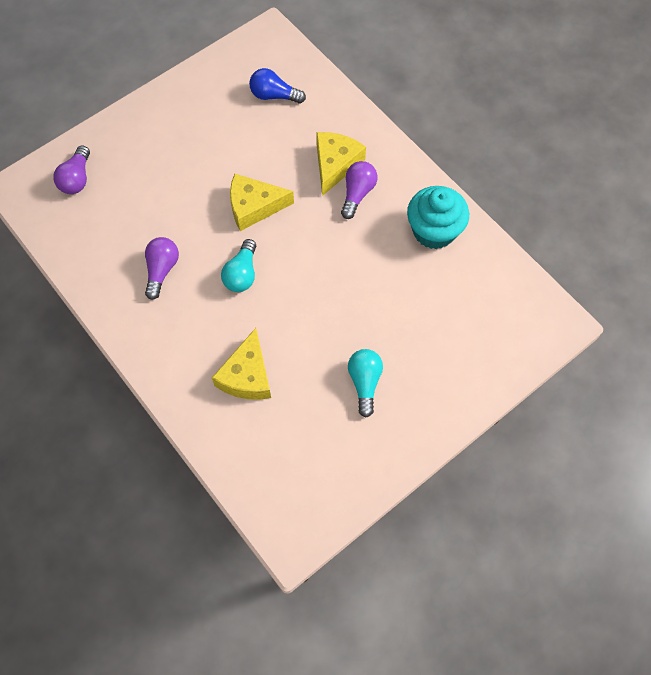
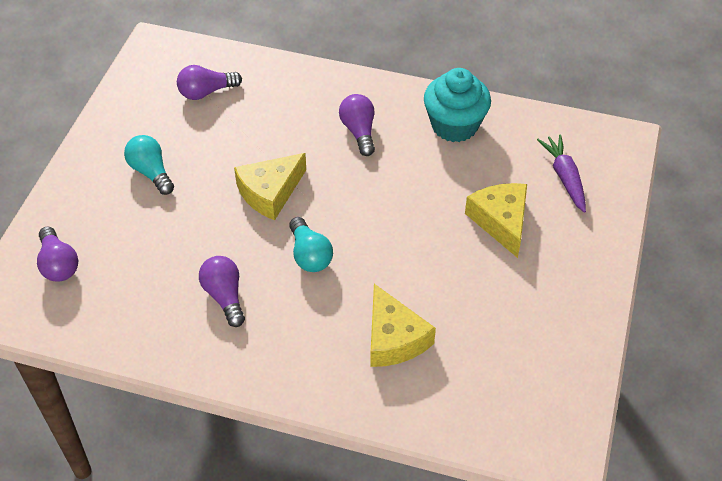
camera: 35 degrees left, 15 degrees down
blue light bulb [249,68,306,104] -> purple light bulb [177,65,242,100]
yellow cheese [316,132,366,196] -> yellow cheese moved to [465,183,527,258]
turquoise light bulb [348,349,383,418] -> turquoise light bulb moved to [124,135,174,195]
none -> purple carrot [537,134,586,213]

